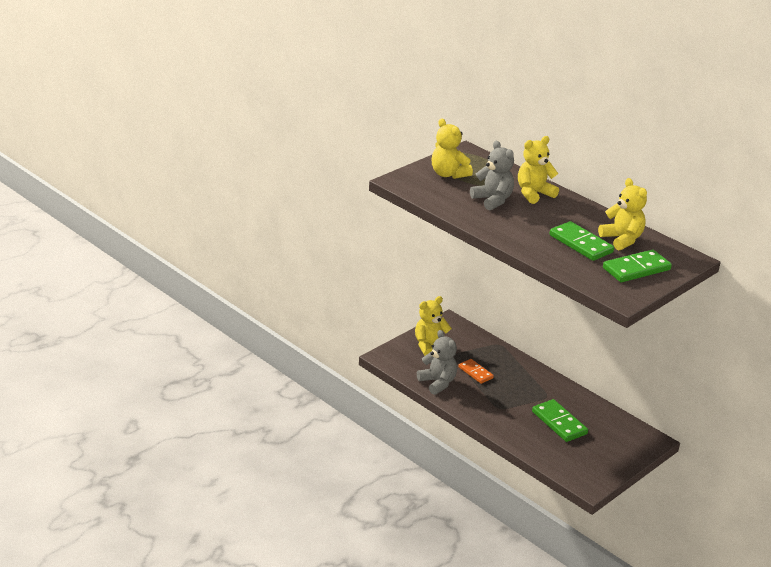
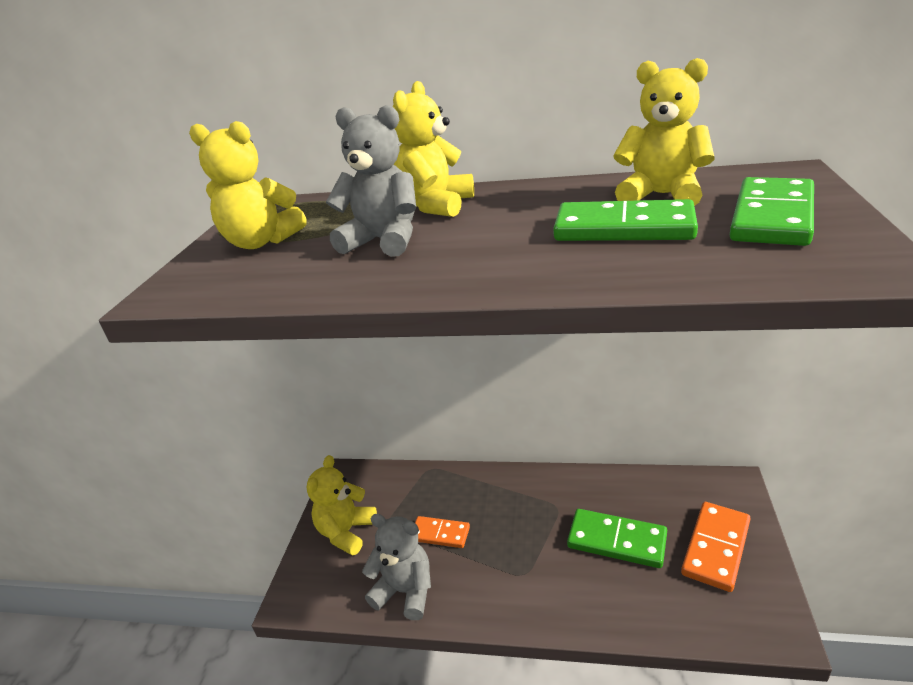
camera: 30 degrees left, 0 degrees up
none -> orange domino [681,502,751,592]

